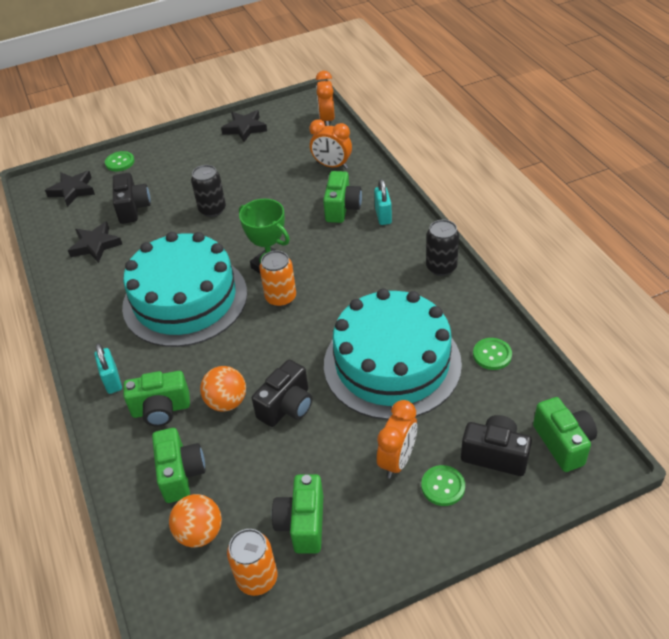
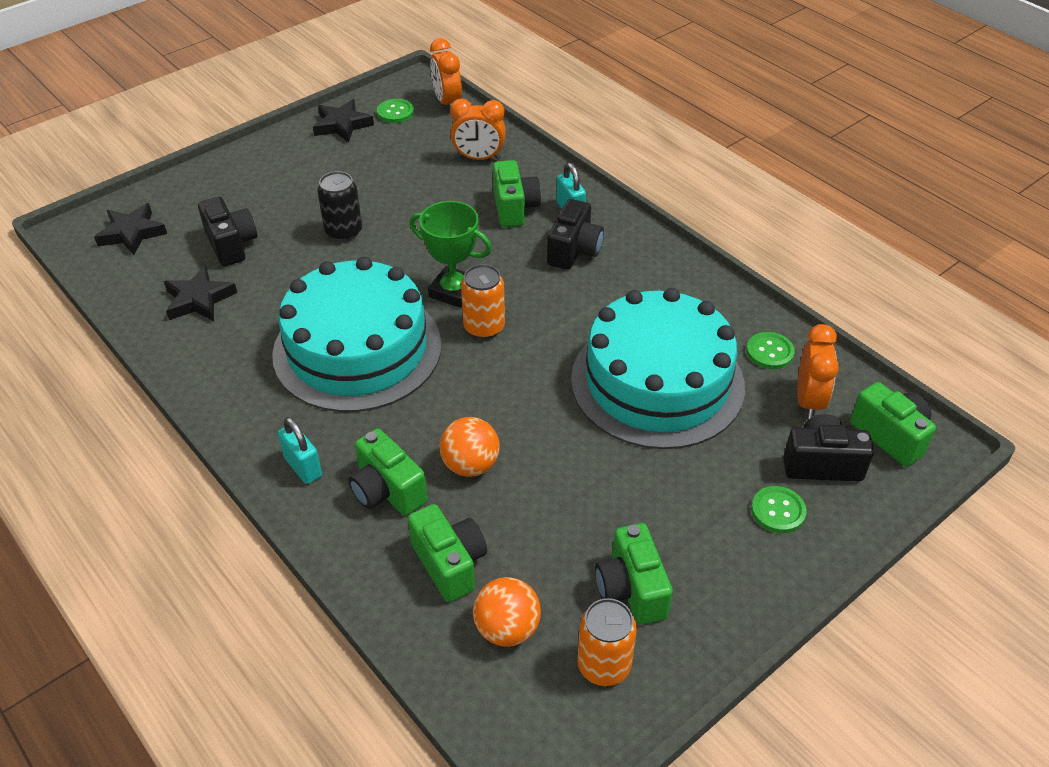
camera: 20 degrees left, 0 degrees up
green button [105,151,134,171] -> green button moved to [377,99,414,123]
green camera [124,371,190,427] -> green camera turned 75 degrees clockwise [348,429,428,515]
black camera [252,360,312,427] -> black camera moved to [547,199,604,270]
orange clock [377,400,417,479] -> orange clock moved to [797,324,839,419]
black can [426,220,459,276] -> none

